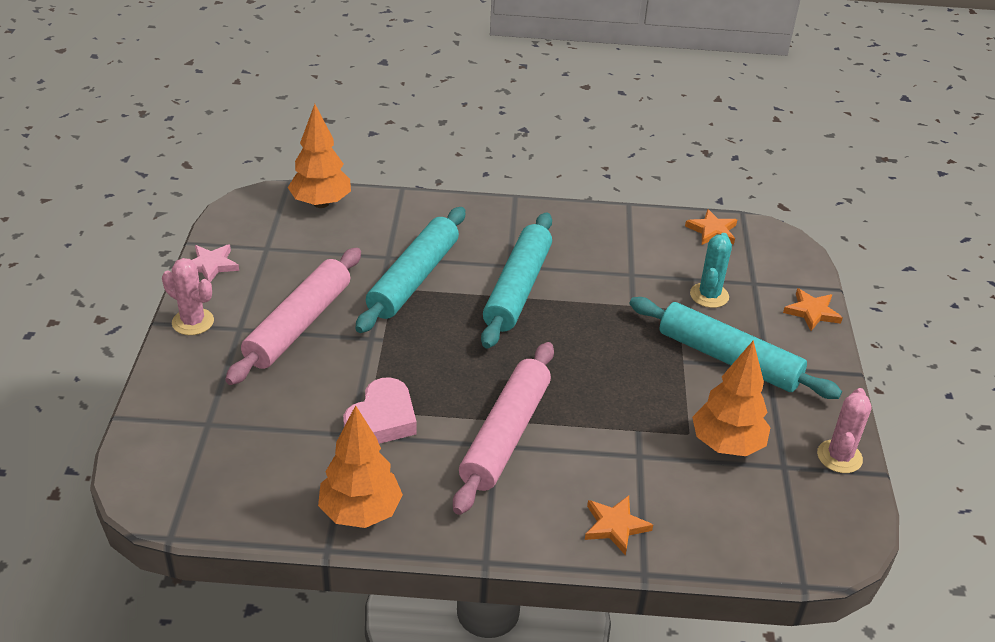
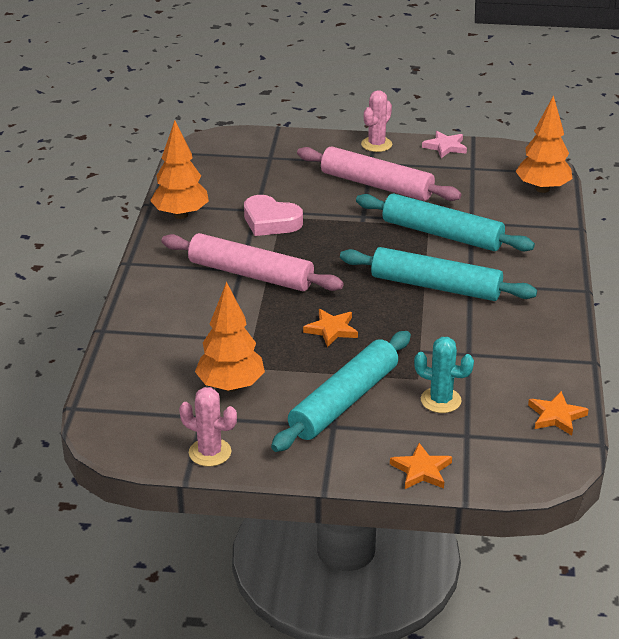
camera: 95 degrees right, 5 degrees down
orange star [585,495,653,556] -> orange star moved to [303,309,358,347]

